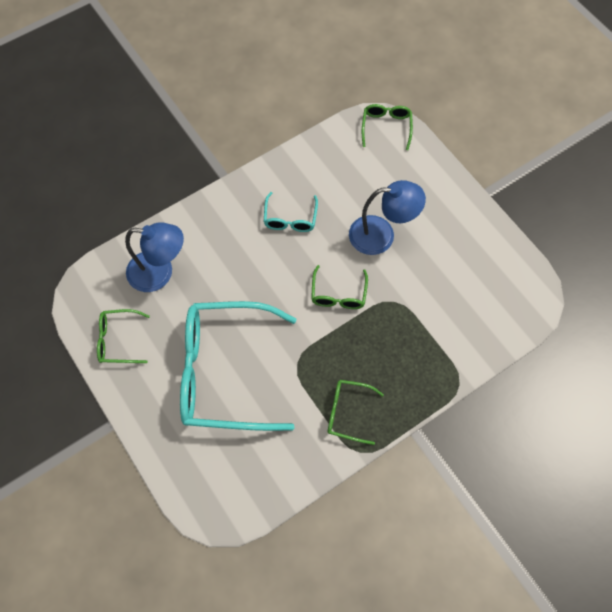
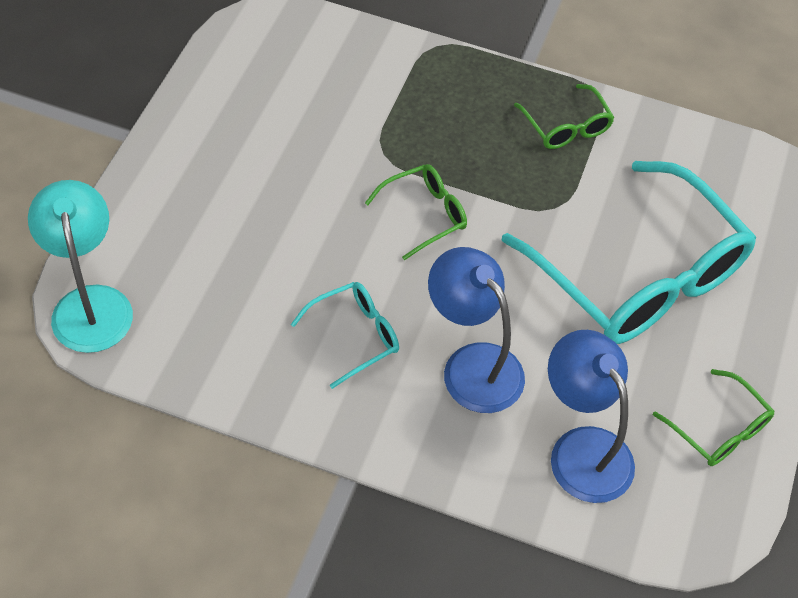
camera: 130 degrees left, 10 degrees down
blue lamp [349,180,426,255] -> blue lamp moved to [428,247,525,413]
green glasses [362,104,413,150] -> turquoise lamp [28,180,133,353]

